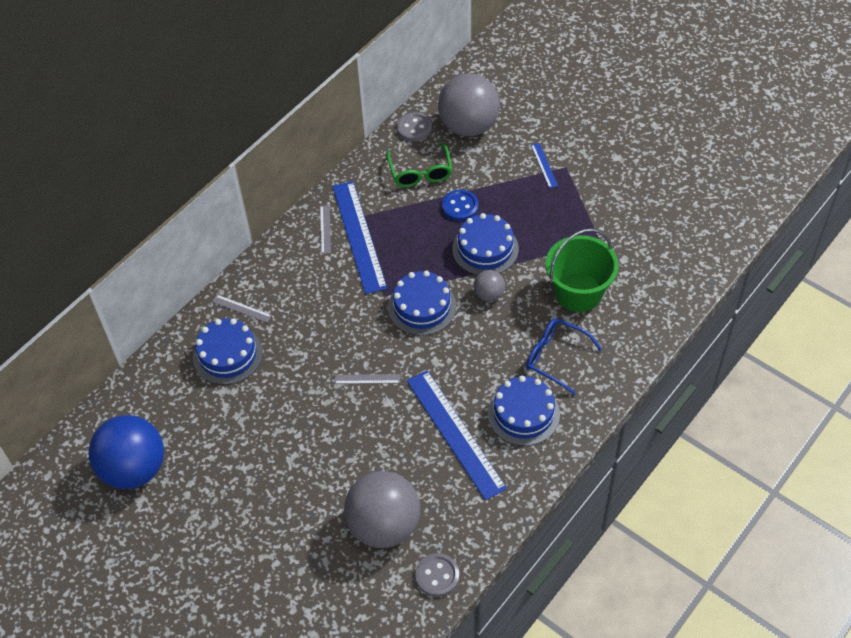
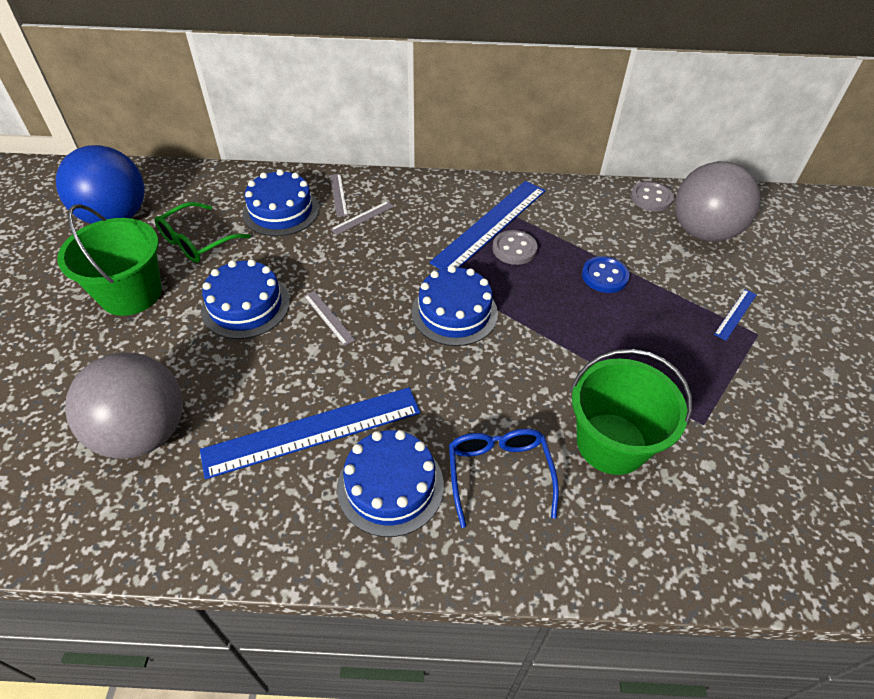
camera: 50 degrees right, 5 degrees down
grey ruler [320,205,331,254] -> grey ruler moved to [330,201,394,235]
green glasses [387,143,452,187] -> green glasses moved to [155,202,251,263]
blue ruler [407,370,507,500] -> blue ruler turned 45 degrees clockwise [200,387,420,479]
grey button [415,553,459,597] -> grey button moved to [492,230,538,265]
blue cake [452,213,519,275] -> blue cake moved to [201,259,290,339]
grey ball [474,270,505,301] -> none
none -> green bucket [57,204,162,316]

